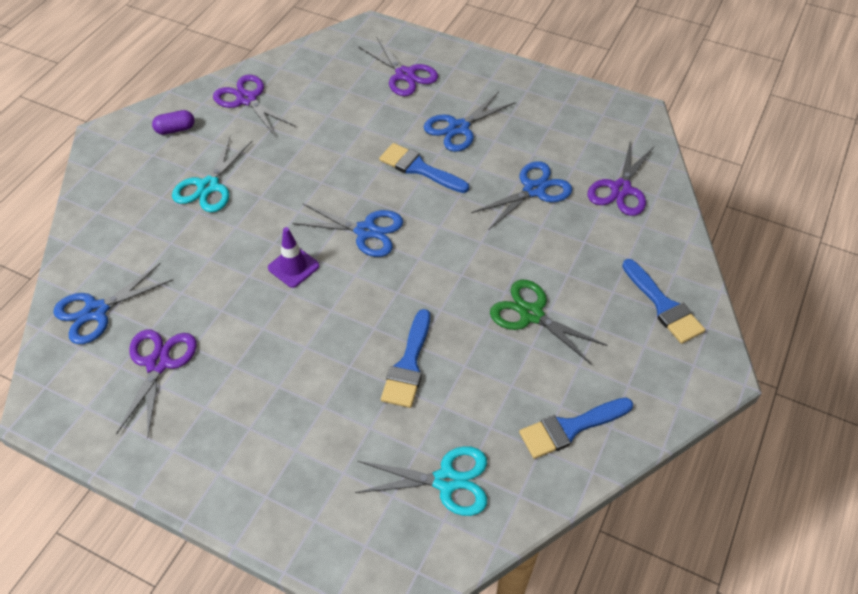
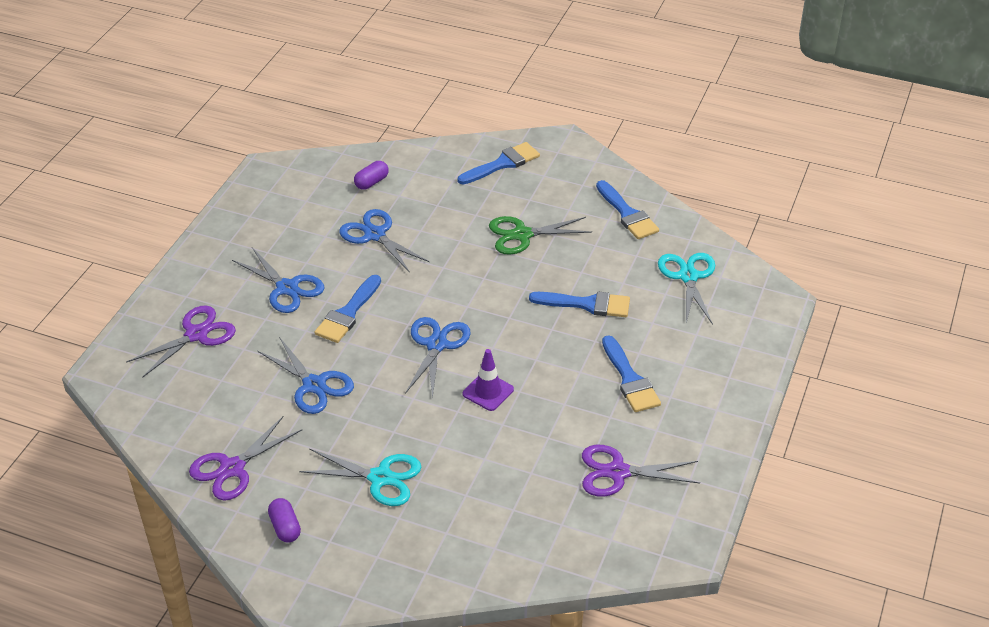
camera: 95 degrees left, 10 degrees down
blue scissors [53,263,173,344] -> blue scissors moved to [258,337,354,414]
green scissors [490,280,608,365] -> green scissors turned 45 degrees clockwise [489,216,592,254]
purple scissors [588,139,655,216] -> purple capsule [354,161,389,190]
none -> blue brush [602,335,661,412]

